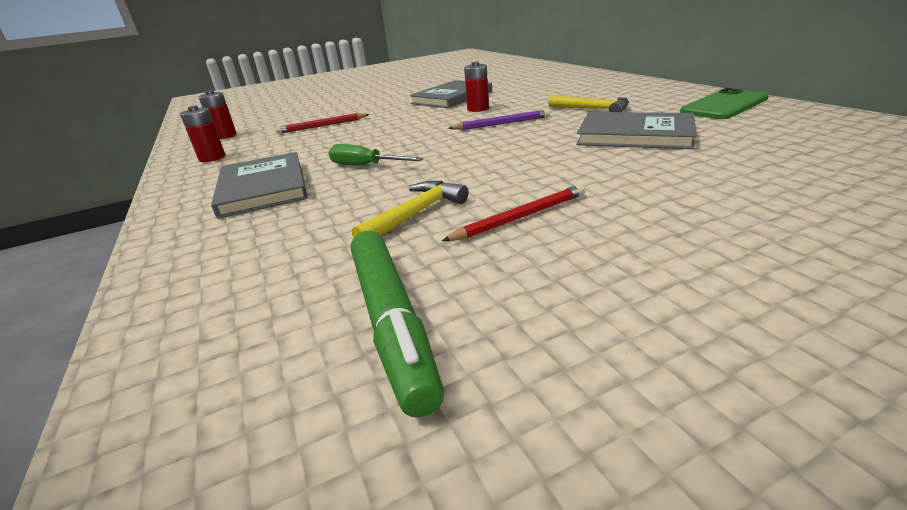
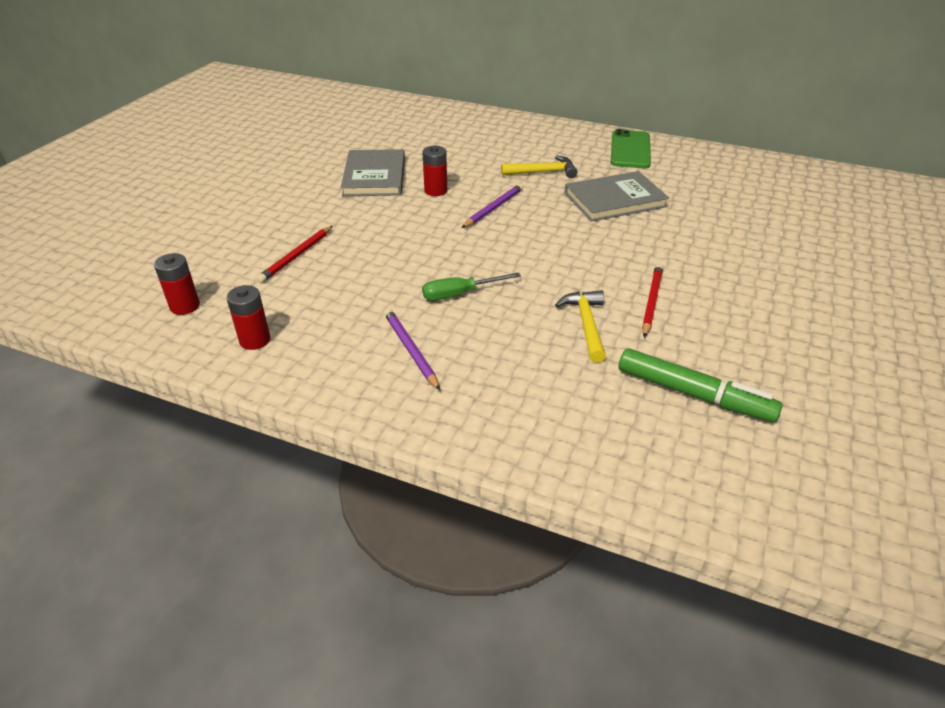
camera: 45 degrees left, 10 degrees up
grey book [211,152,308,219] -> purple pencil [384,309,440,390]

